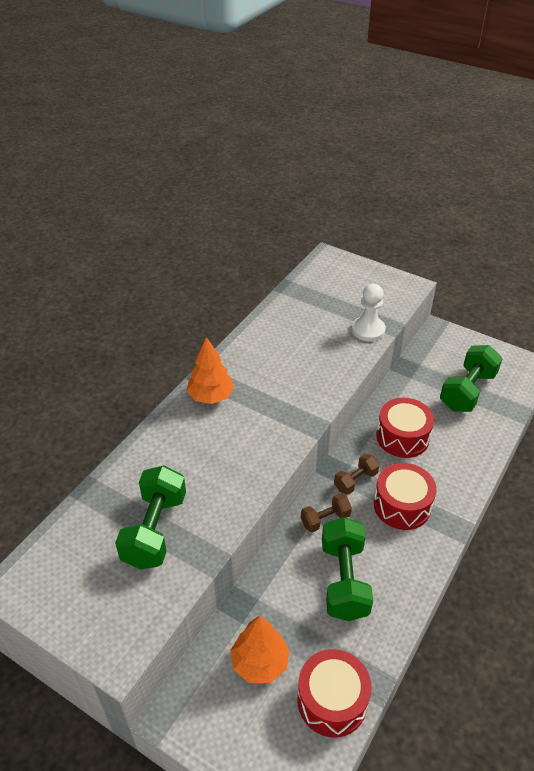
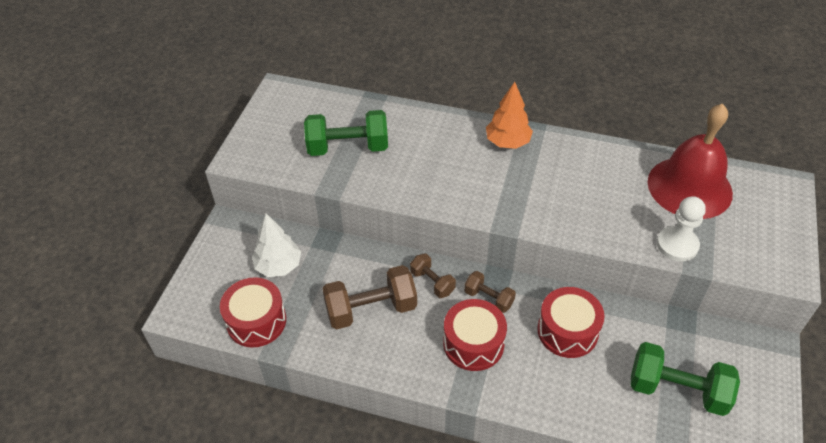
camera: 75 degrees right, 5 degrees up
orange tree [230,616,290,683] -> white tree [252,214,301,277]
green dumbbell [322,517,373,621] -> brown dumbbell [322,265,417,330]
none -> red bell [648,104,733,219]

